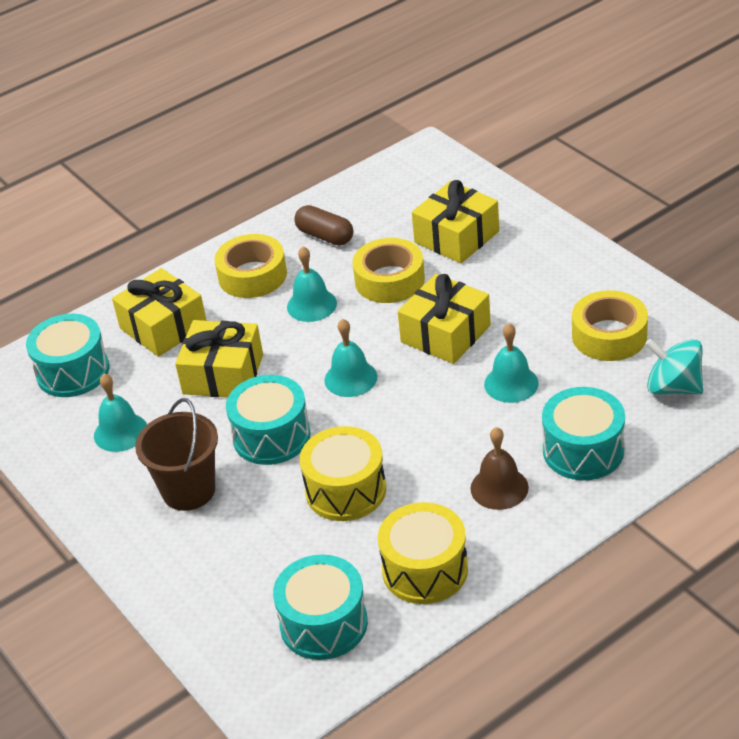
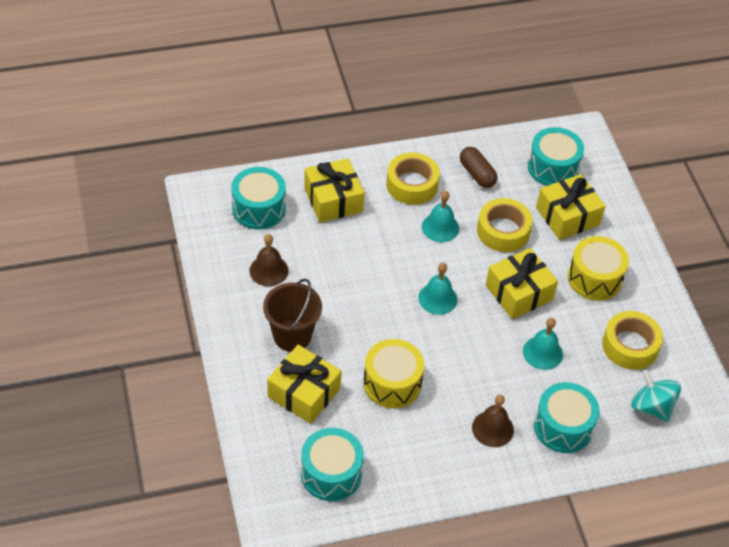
camera: 15 degrees right, 10 degrees up
turquoise bell [94,373,147,452] -> brown bell [249,234,289,286]
yellow gift [175,320,263,398] -> yellow gift moved to [267,345,342,424]
turquoise drum [226,375,311,465] -> turquoise drum moved to [528,127,584,186]
yellow drum [378,502,468,604] -> yellow drum moved to [568,236,629,301]

